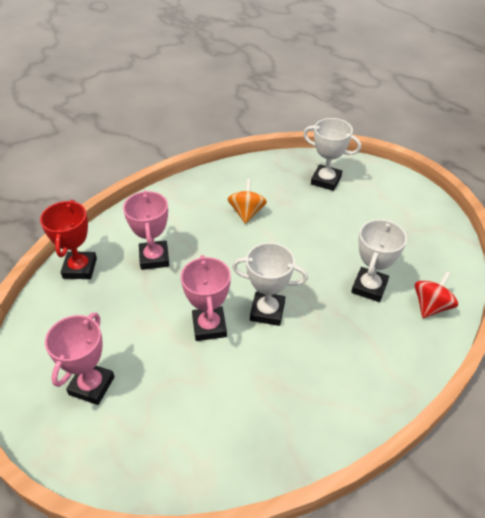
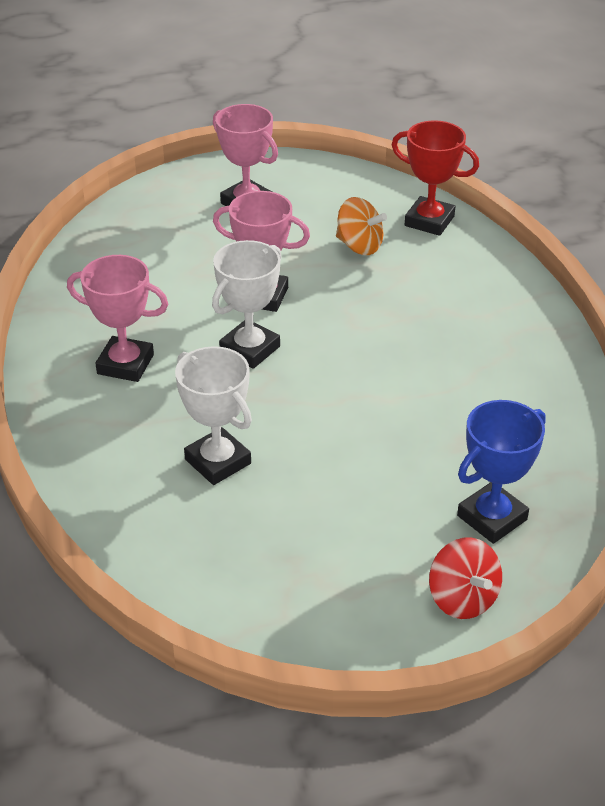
camera: 115 degrees right, 5 degrees down
pink trophy [123,190,169,270] -> pink trophy moved to [67,255,168,382]
orange spinning top [228,179,267,224] -> orange spinning top moved to [336,197,387,255]
white trophy [303,118,361,191] -> blue trophy [457,400,546,544]
red spinning top [415,271,458,318] -> red spinning top moved to [429,538,502,619]

